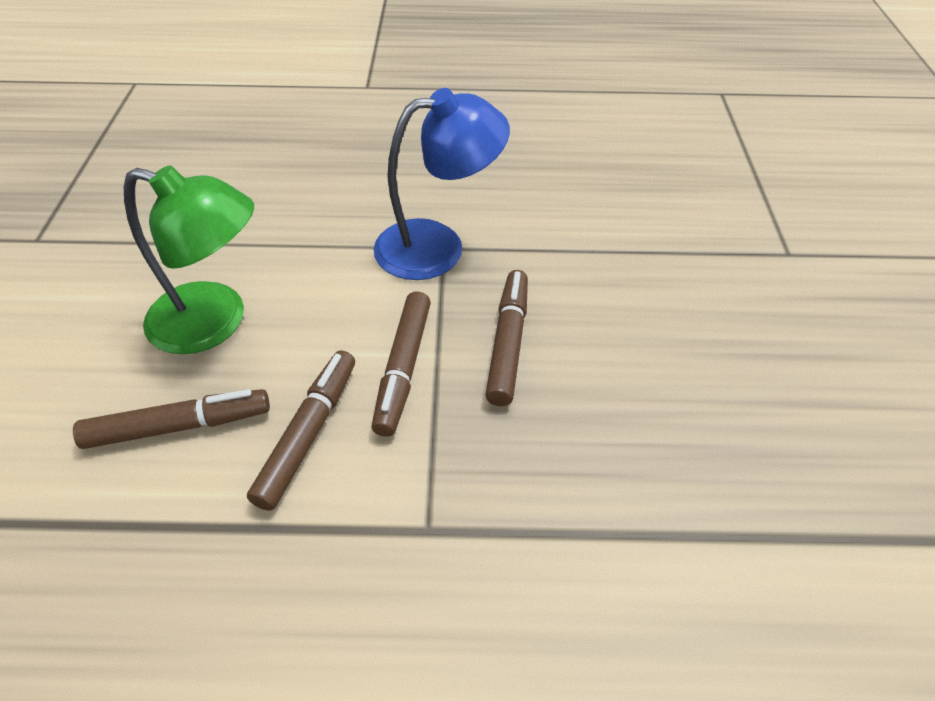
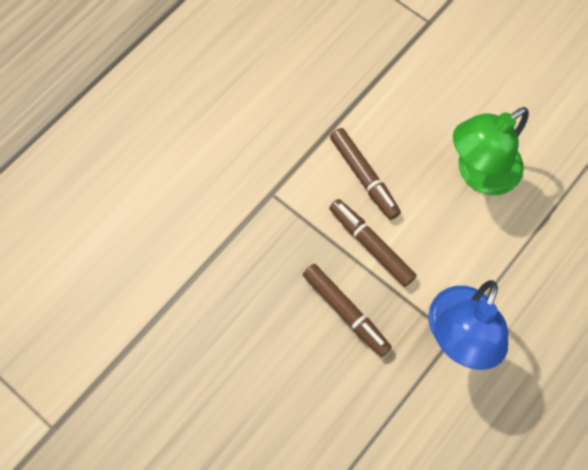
camera: 130 degrees right, 20 degrees up
brown marker [73,389,270,449] -> none

